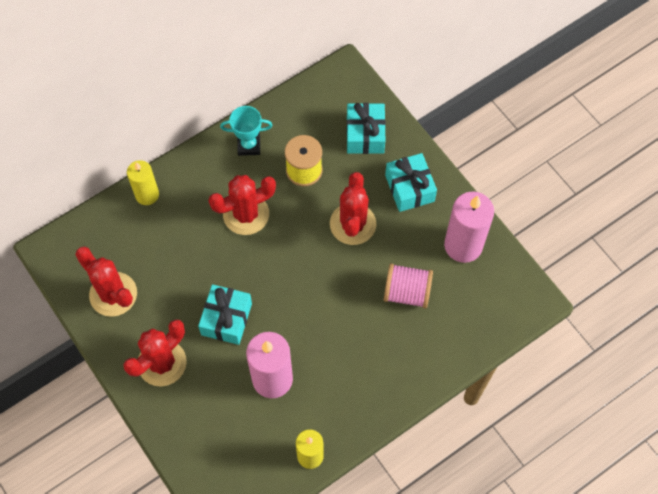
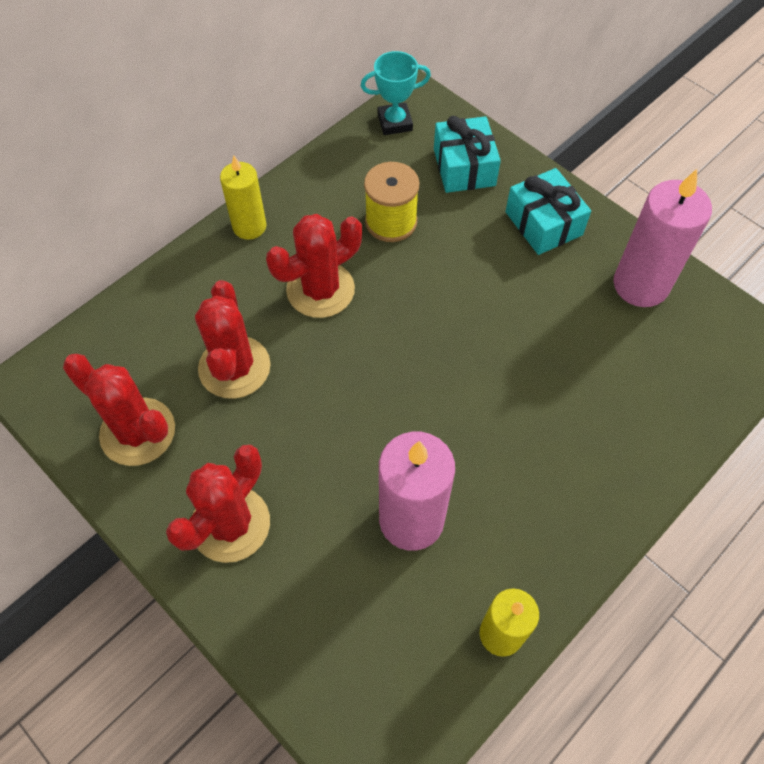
camera: 10 degrees left, 5 degrees down
yellow candle [127,160,159,205] -> yellow candle moved to [220,156,266,240]
turquoise gift [198,284,252,345] -> none
turquoise trophy [220,106,273,156] -> turquoise trophy moved to [361,51,431,135]
red cactus [330,172,376,245] -> red cactus moved to [195,280,271,399]
pink spool [384,263,433,309] -> none

